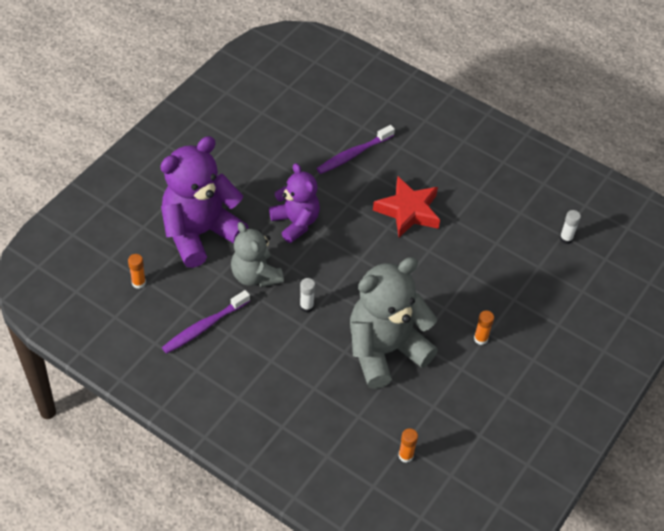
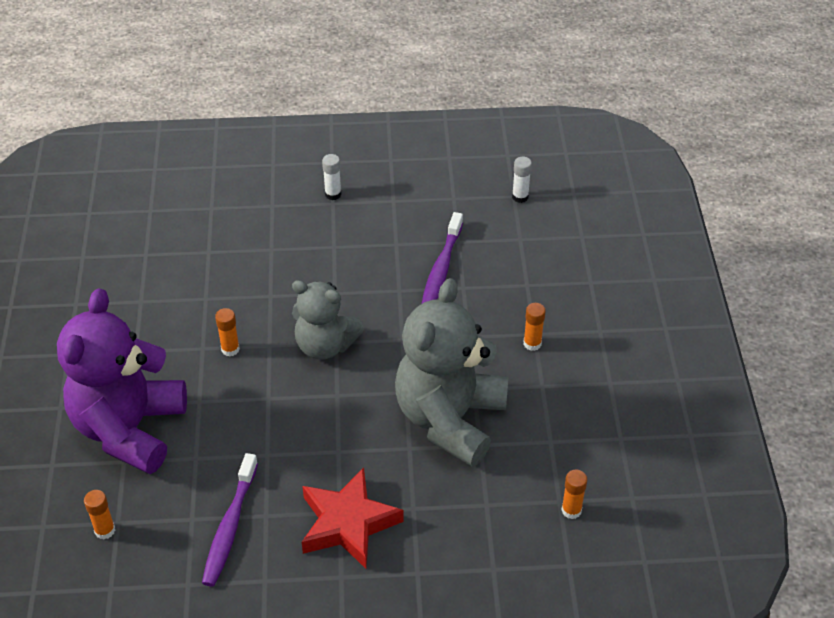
camera: 35 degrees left, 5 degrees down
grey teddy bear [231,222,284,287] -> grey teddy bear moved to [292,280,364,360]
purple teddy bear [269,163,320,243] -> orange glue stick [215,308,240,356]
white glue stick [300,278,315,313] -> white glue stick moved to [322,154,341,200]
purple toothbrush [316,125,395,174] -> purple toothbrush moved to [422,212,463,303]
red star [373,177,440,237] -> red star moved to [302,467,404,569]

